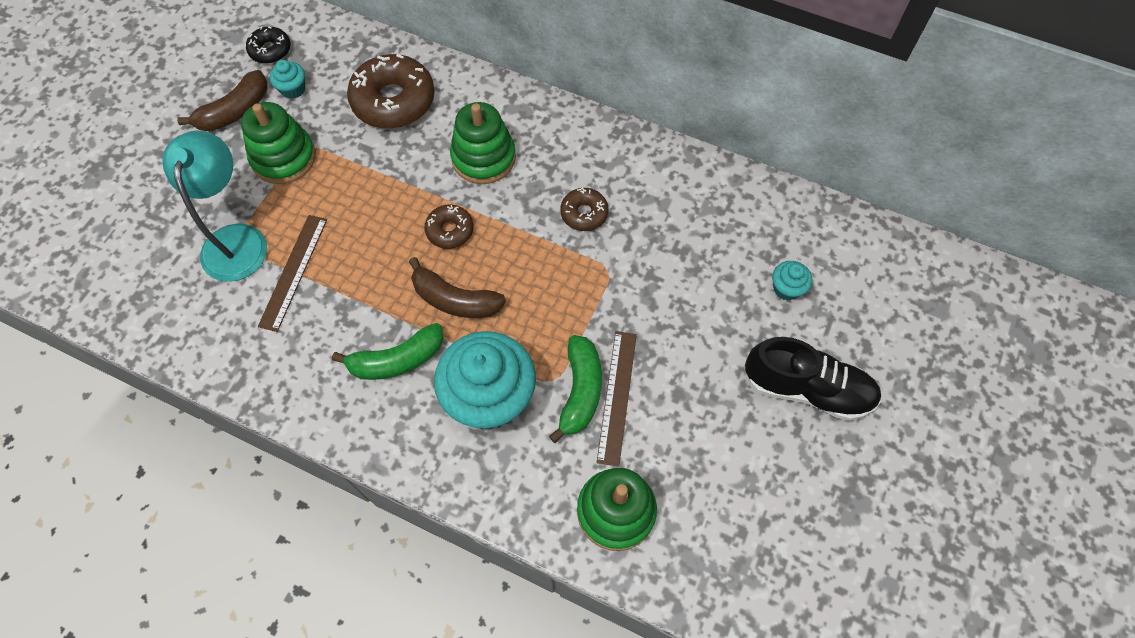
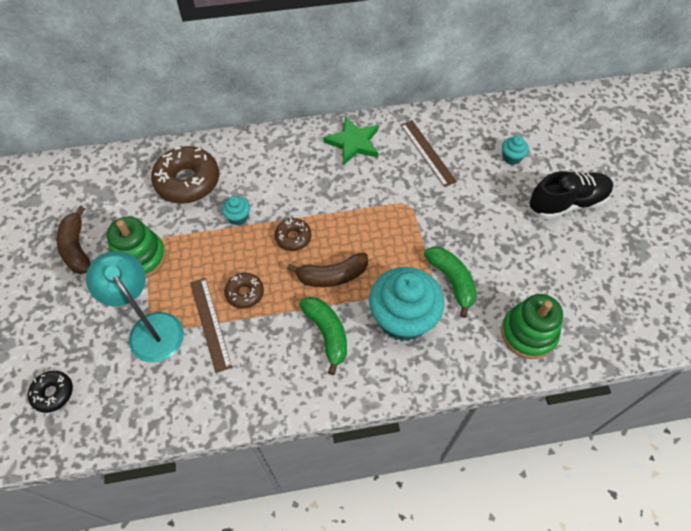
camera: 35 degrees left, 5 degrees down
brown banana [177,70,267,131] -> brown banana turned 150 degrees clockwise [57,206,90,274]
black donut [246,26,291,64] -> black donut moved to [28,371,73,413]
turquoise cupcake [270,60,305,99] -> turquoise cupcake moved to [222,196,250,225]
green banana [332,323,444,380] -> green banana turned 60 degrees counterclockwise [299,297,347,375]
green stacking toy [450,102,516,184] -> none
brown donut [560,188,609,231] -> brown donut moved to [225,273,264,309]
brown ruler [597,331,637,467] -> brown ruler moved to [401,120,457,187]
none -> green star [323,117,378,165]

